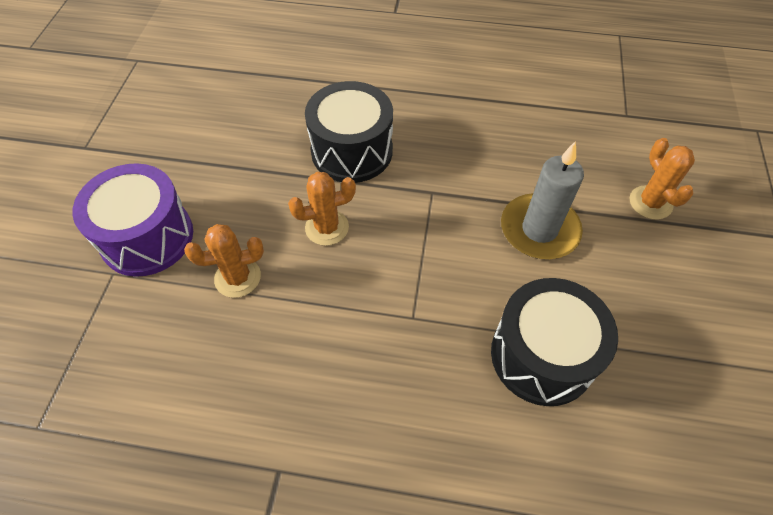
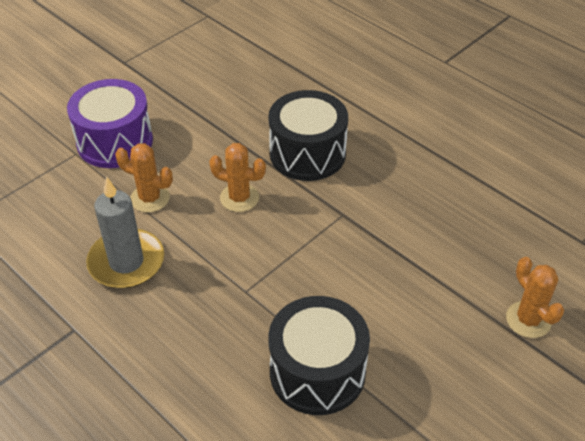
camera: 35 degrees right, 10 degrees down
grey candle [501,141,584,259] -> grey candle moved to [86,176,164,288]
orange cactus [630,138,695,220] -> orange cactus turned 45 degrees counterclockwise [506,257,564,338]

